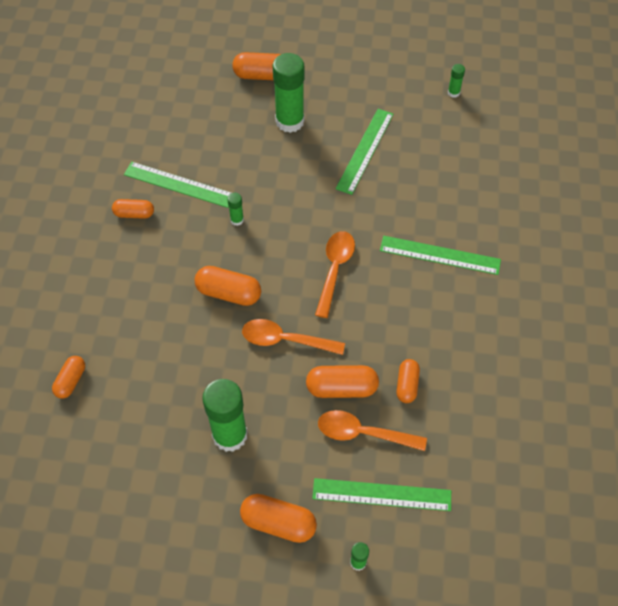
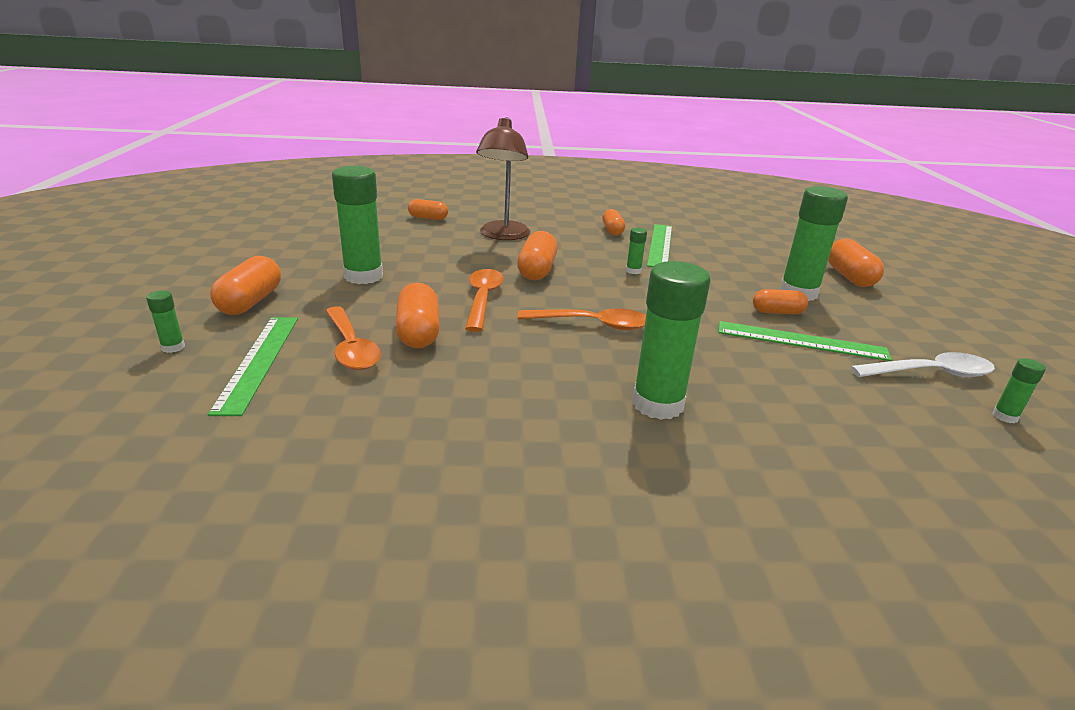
camera: 80 degrees right, 30 degrees down
orange spoon [318,410,427,451] -> orange spoon turned 150 degrees clockwise [326,306,381,370]
green ruler [380,236,501,275] -> green glue stick [632,261,711,420]
orange capsule [396,359,420,403] -> orange capsule moved to [753,289,808,314]
none -> brown lamp [476,117,530,240]
none -> white spoon [850,352,995,377]

